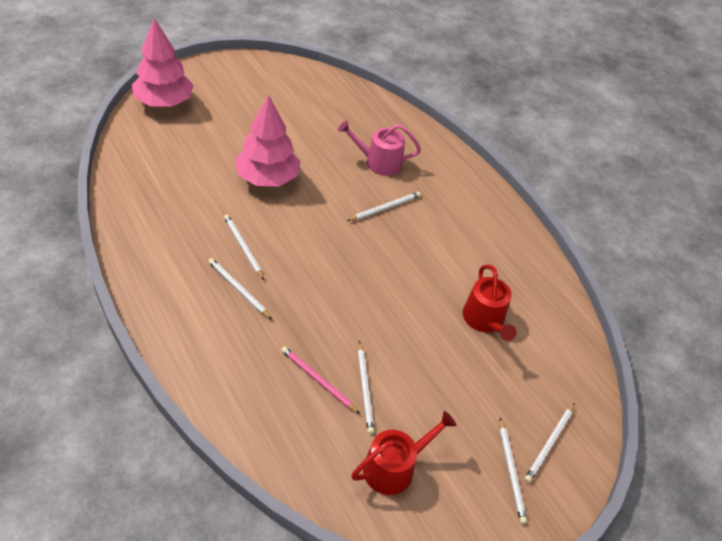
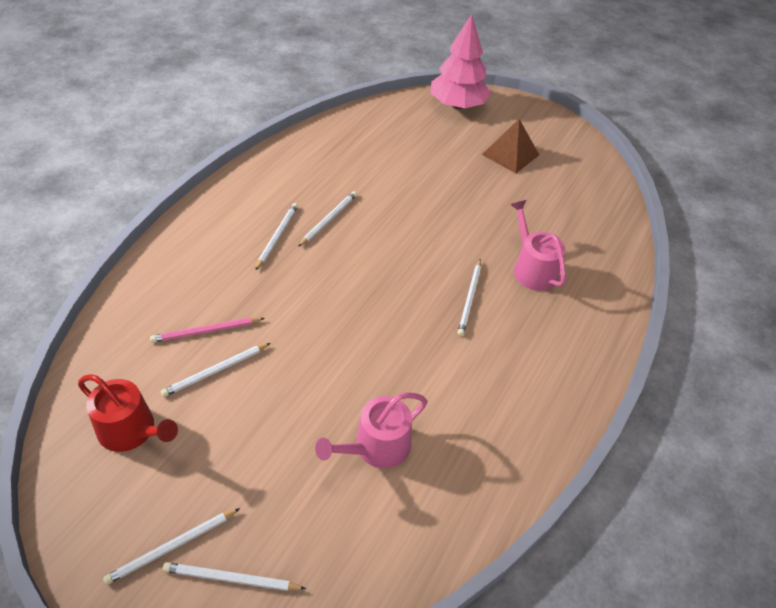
camera: 65 degrees right, 0 degrees up
pink tree [235,95,301,186] -> none
pink pencil [281,346,360,414] -> pink pencil turned 120 degrees counterclockwise [150,317,265,343]
white pencil [347,192,421,221] -> white pencil turned 75 degrees clockwise [457,259,481,336]
red watering can [463,264,517,341] -> pink watering can [315,392,427,468]
none -> brown pyramid [482,119,539,173]

